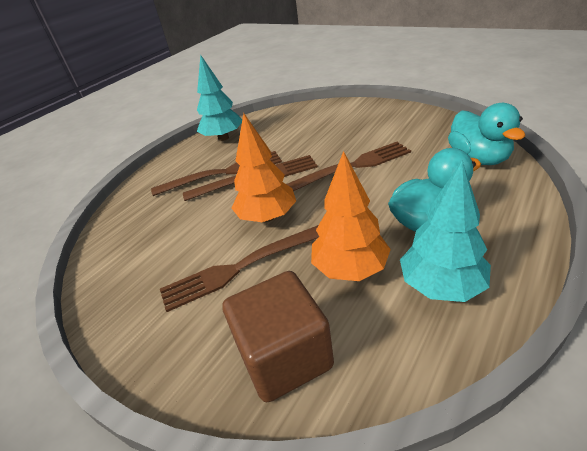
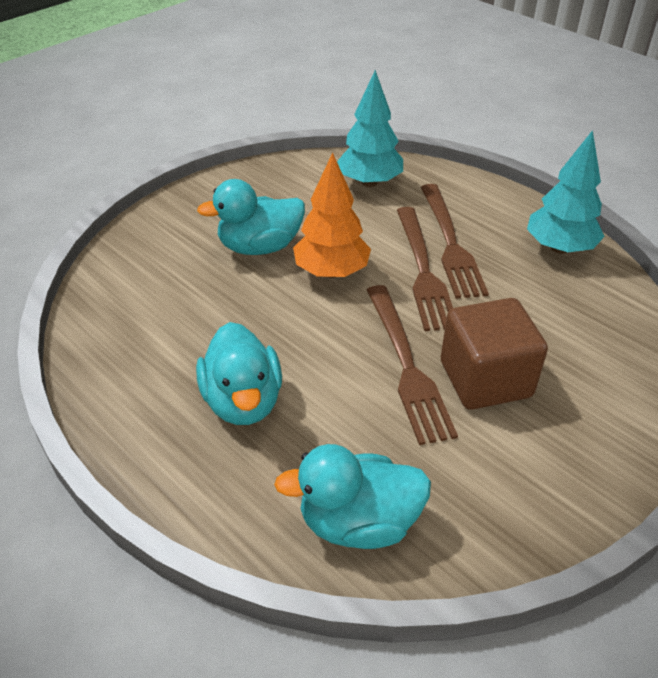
camera: 95 degrees right, 5 degrees up
brown fork [160,225,319,312] -> turquoise duck [197,179,305,255]
brown cube [222,271,334,402] -> brown cube moved to [441,298,548,410]
orange tree [311,151,391,281] -> none
turquoise tree [400,160,491,302] -> turquoise tree moved to [337,70,403,187]

